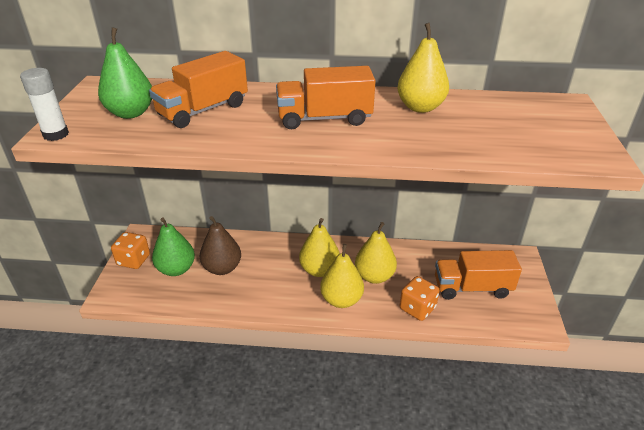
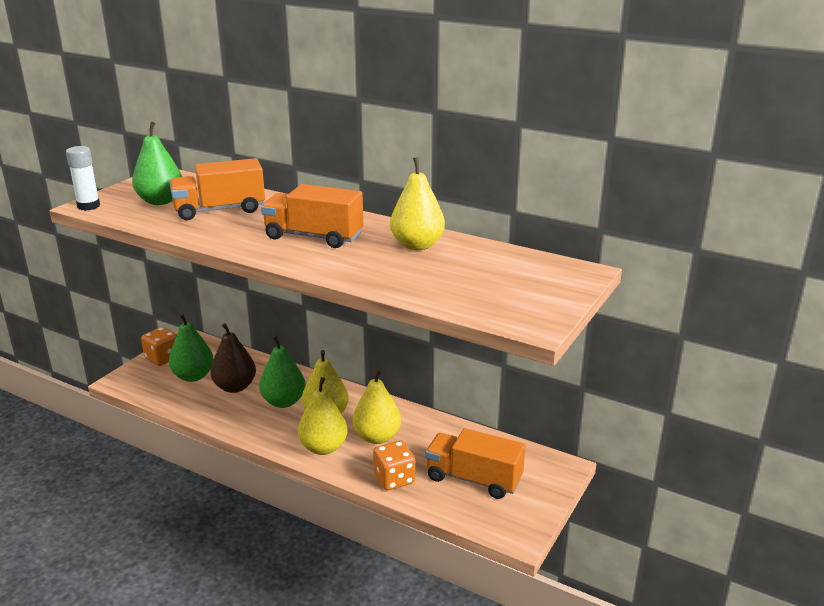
camera: 25 degrees right, 10 degrees down
none -> green pear [259,336,305,408]

